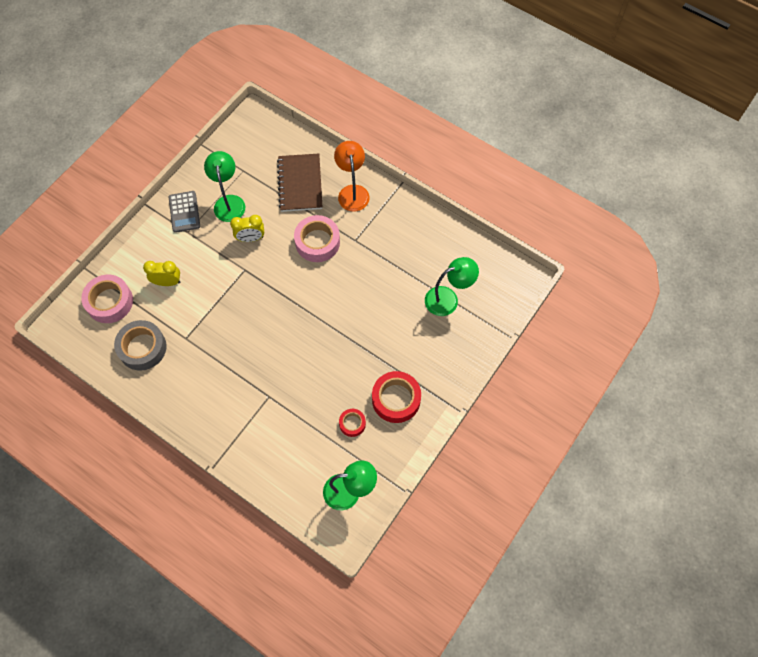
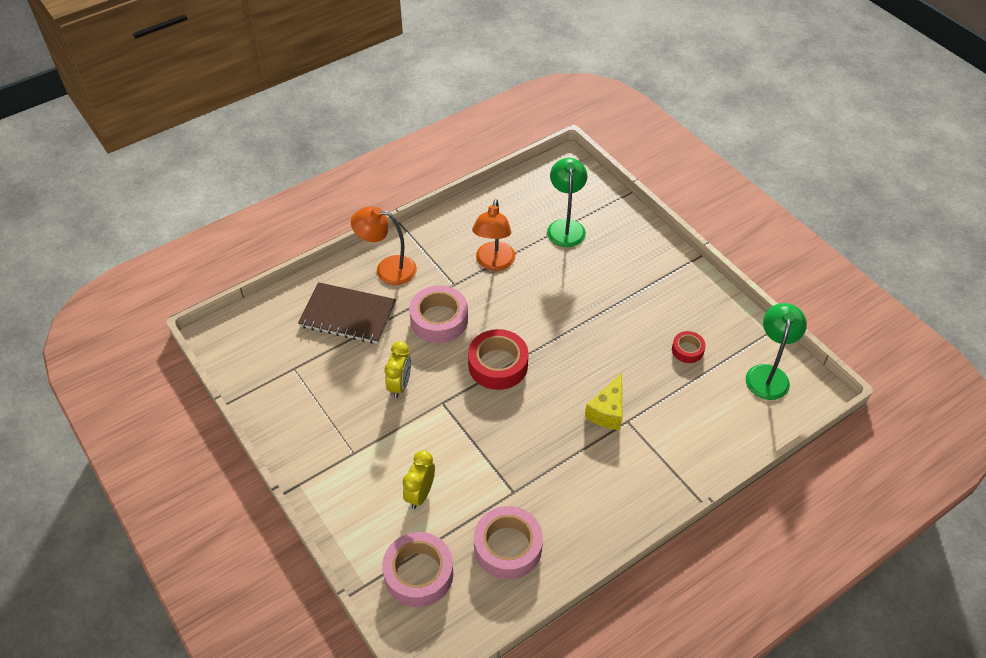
camera: 70 degrees left, 15 degrees down
grey tape [114,320,167,371] -> pink tape [474,506,543,579]
grey calculator [169,191,200,233] -> none
green lamp [204,151,245,222] -> none
red tape [372,371,421,423] -> red tape moved to [468,329,529,390]
none -> orange lamp [472,199,515,271]
none -> yellow cheese [585,373,622,430]

